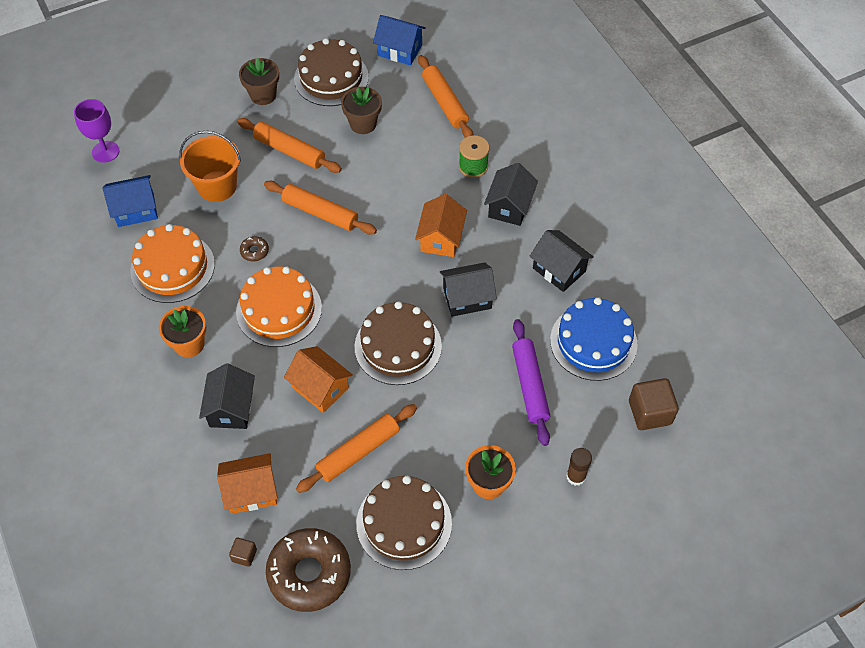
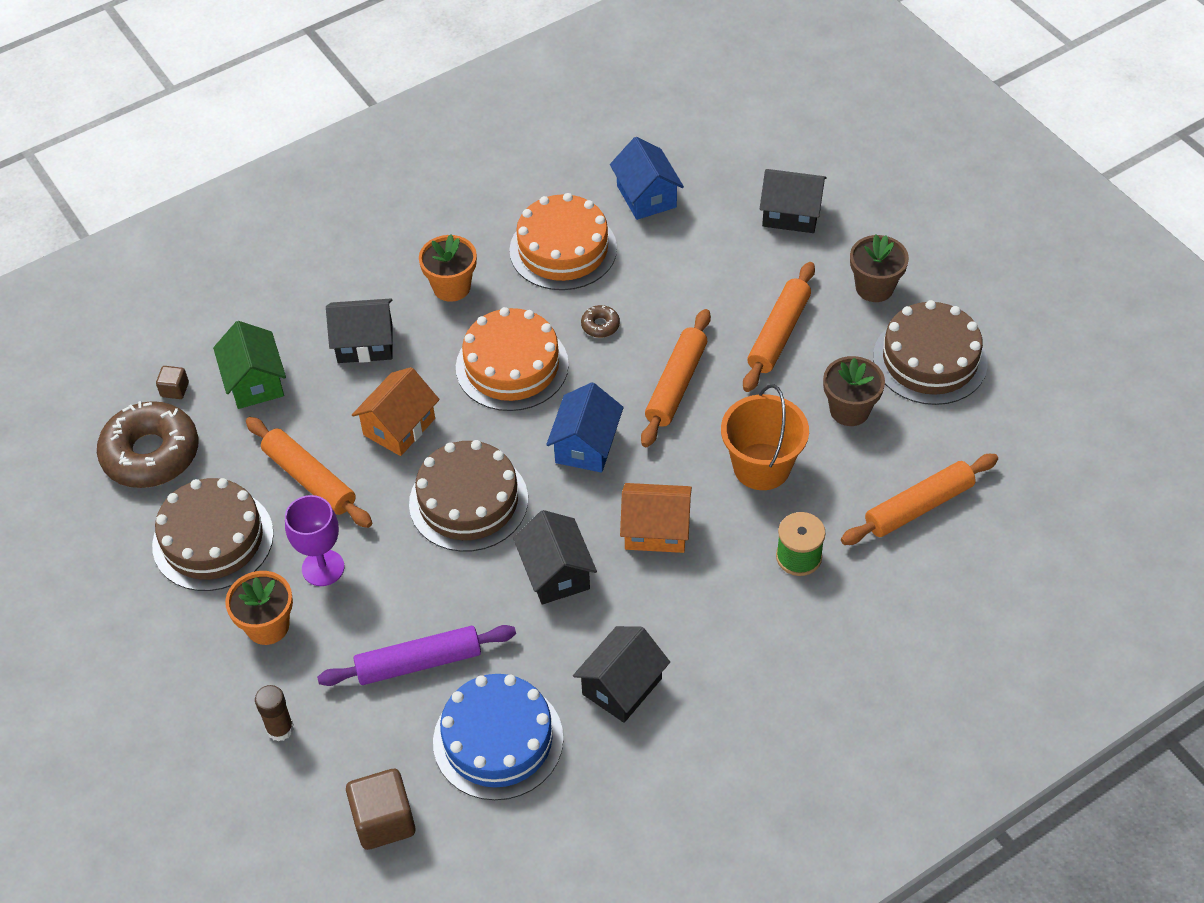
camera: 85 degrees right, 5 degrees down
purple goblet [74,99,119,163] -> purple goblet moved to [285,495,344,586]
orange bucket [179,131,241,202] -> orange bucket moved to [721,384,809,490]
orange house [217,453,278,514] -> green house [213,321,286,409]
blue house [373,15,426,65] -> blue house moved to [546,382,624,473]
black house [484,163,538,226] -> black house moved to [760,169,826,233]

